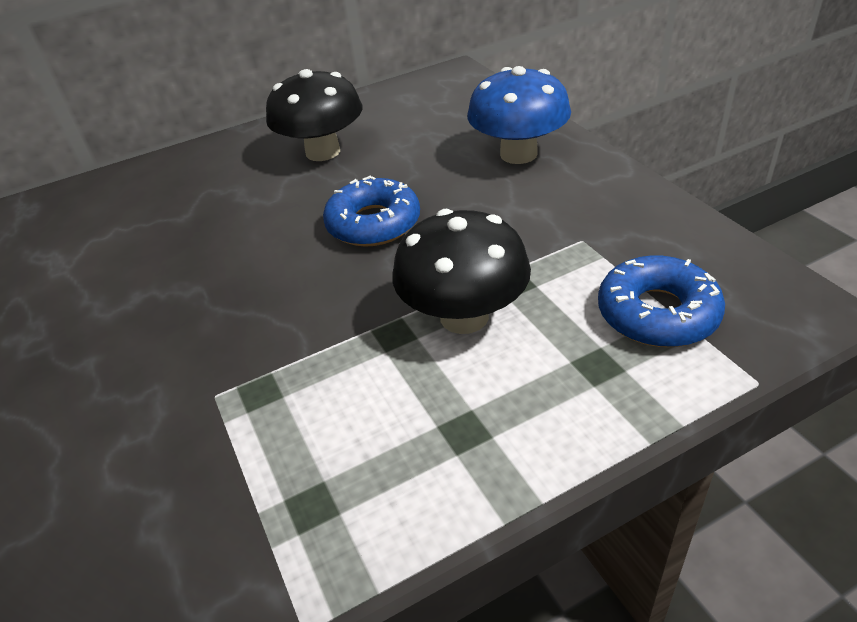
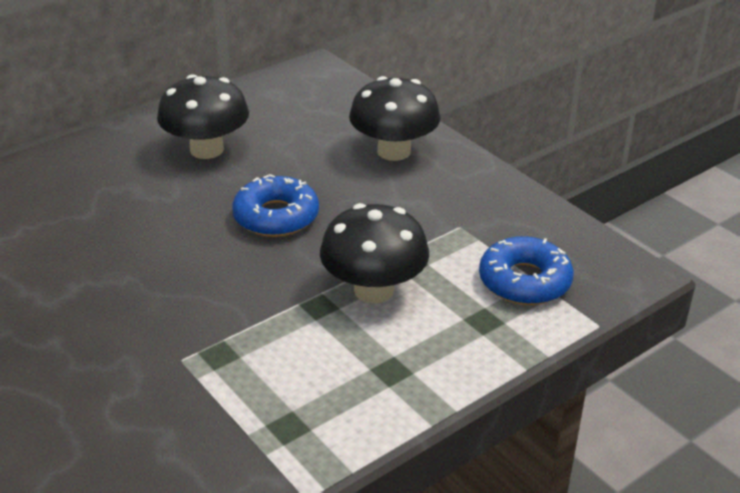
camera: 15 degrees left, 5 degrees down
blue mushroom [467,66,571,164] -> black mushroom [349,76,441,161]

